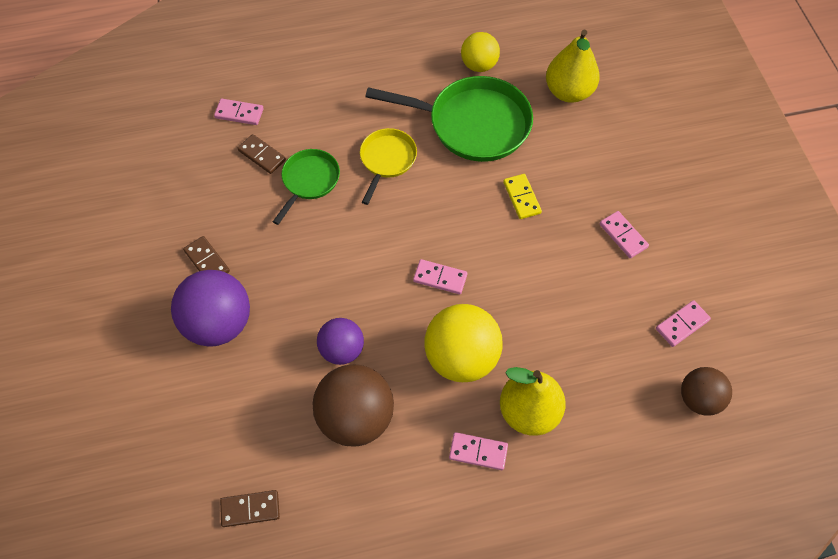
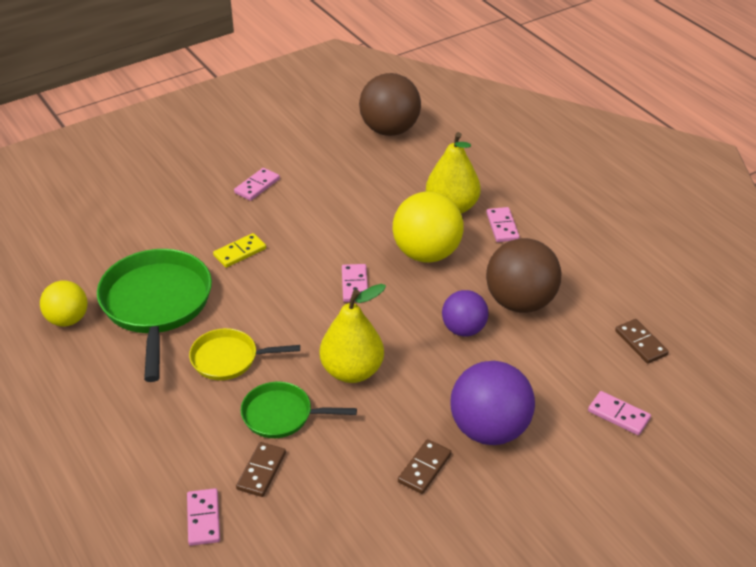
camera: 110 degrees left, 20 degrees down
yellow pear [546,29,600,103] -> yellow pear moved to [320,284,386,383]
pink domino [656,300,711,347] -> pink domino moved to [588,391,651,435]
brown ball [681,367,732,416] -> brown ball [359,73,421,136], size x1.63

